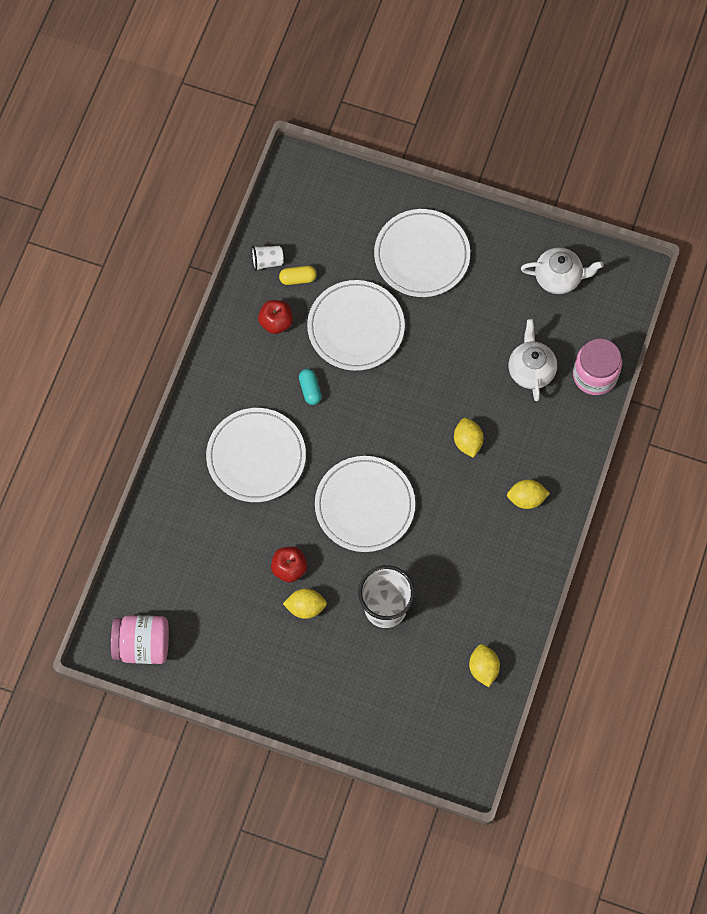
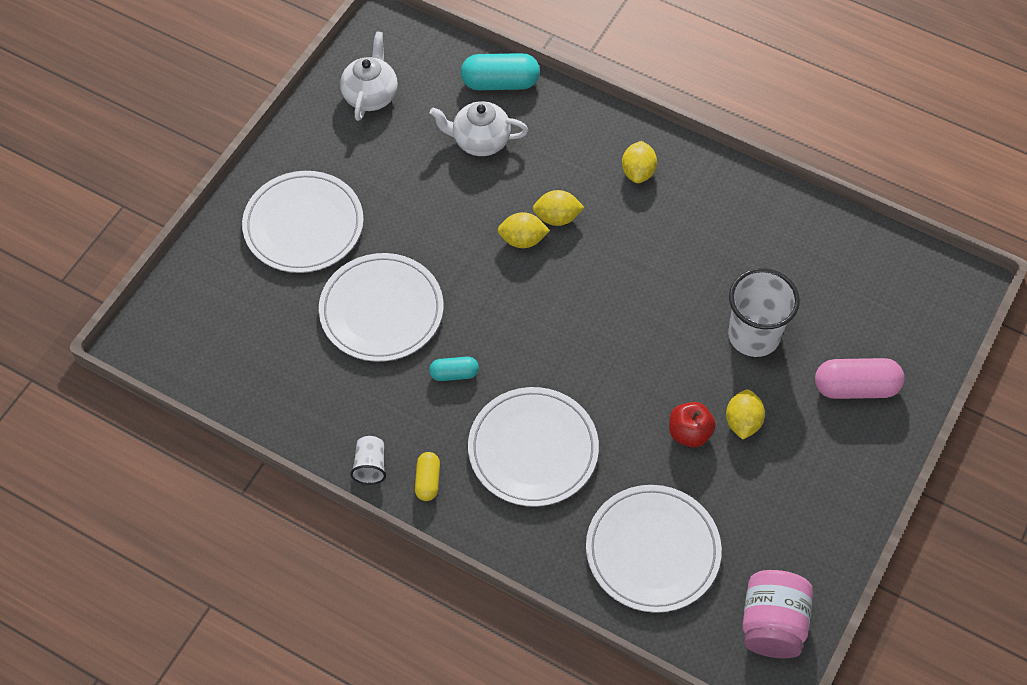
camera: 80 degrees left, 10 degrees down
white cup [252,245,284,271] -> white cup moved to [350,436,386,485]
red apple [258,300,293,334] -> none
yellow capsule [279,266,317,285] -> yellow capsule moved to [415,452,440,501]
white plate [315,456,415,552] -> white plate moved to [586,485,722,613]
yellow lemon [469,644,500,687] -> yellow lemon moved to [498,212,550,248]
pink jar [573,339,622,395] -> turquoise capsule [461,53,540,90]
none -> pink capsule [815,358,905,399]

